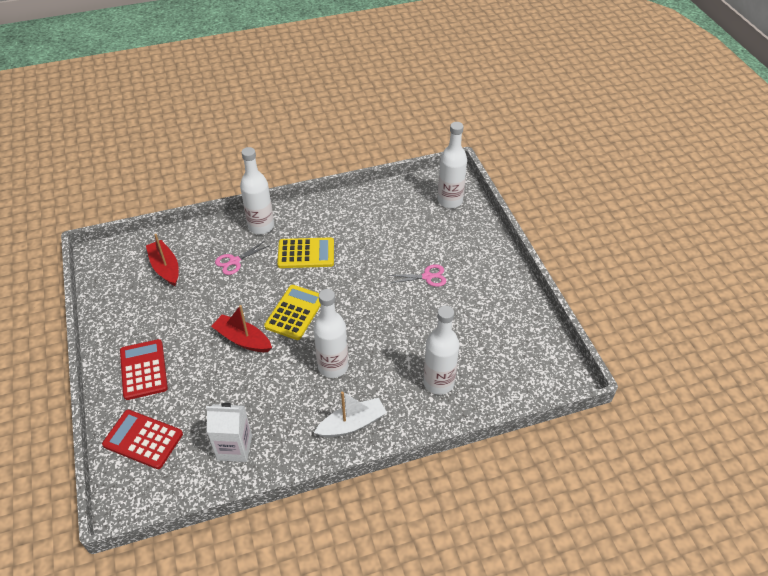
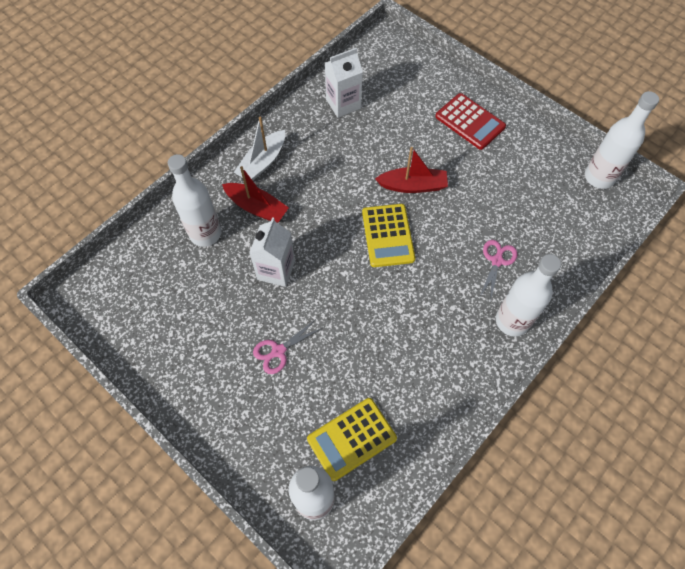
camera: 150 degrees right, 15 degrees up
red calculator [102,410,183,469] -> none
red boat [146,234,179,286] -> red boat moved to [222,166,289,222]
yellow calculator [277,237,334,268] -> yellow calculator moved to [307,398,397,481]
white bottle [313,289,348,378] -> white bottle moved to [585,91,659,189]
none -> white carton [249,217,295,287]

